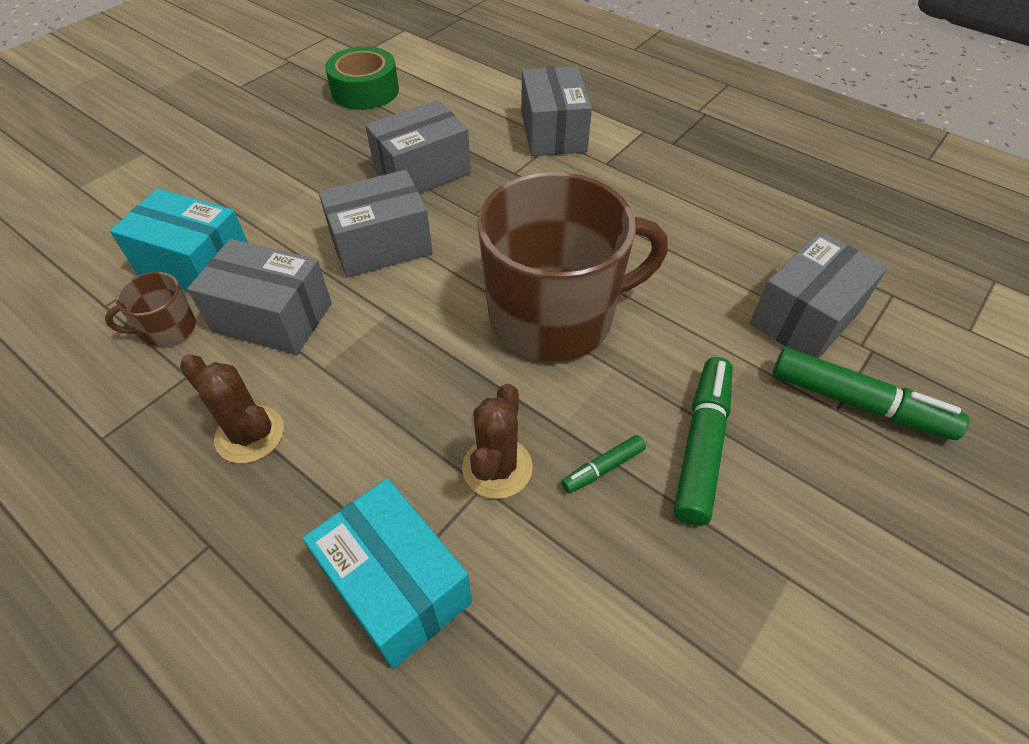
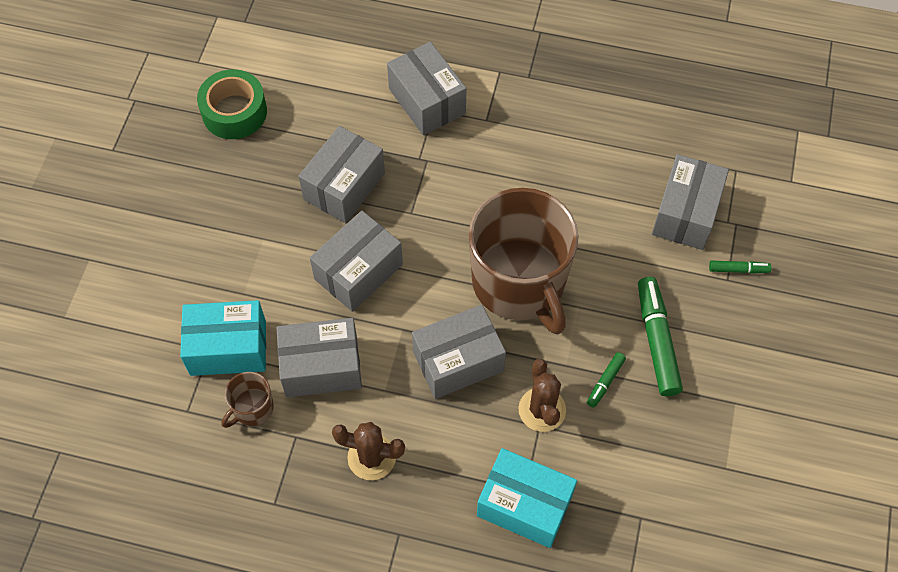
camera: 25 degrees left, 10 degrees up
brown mug [477,172,668,361] -> brown mug turned 105 degrees clockwise [469,188,579,335]
green marker [773,348,969,440] -> green marker [709,261,772,274], size x0.50
none -> grey box [412,305,506,399]

